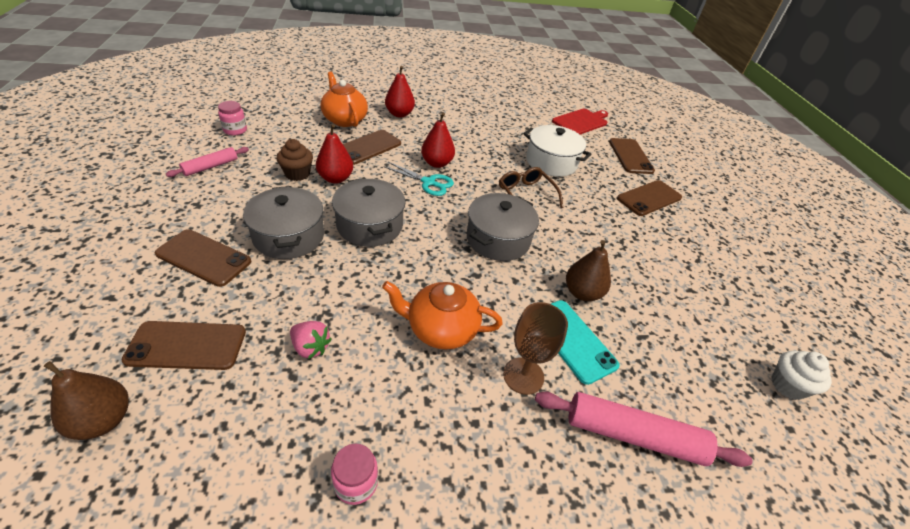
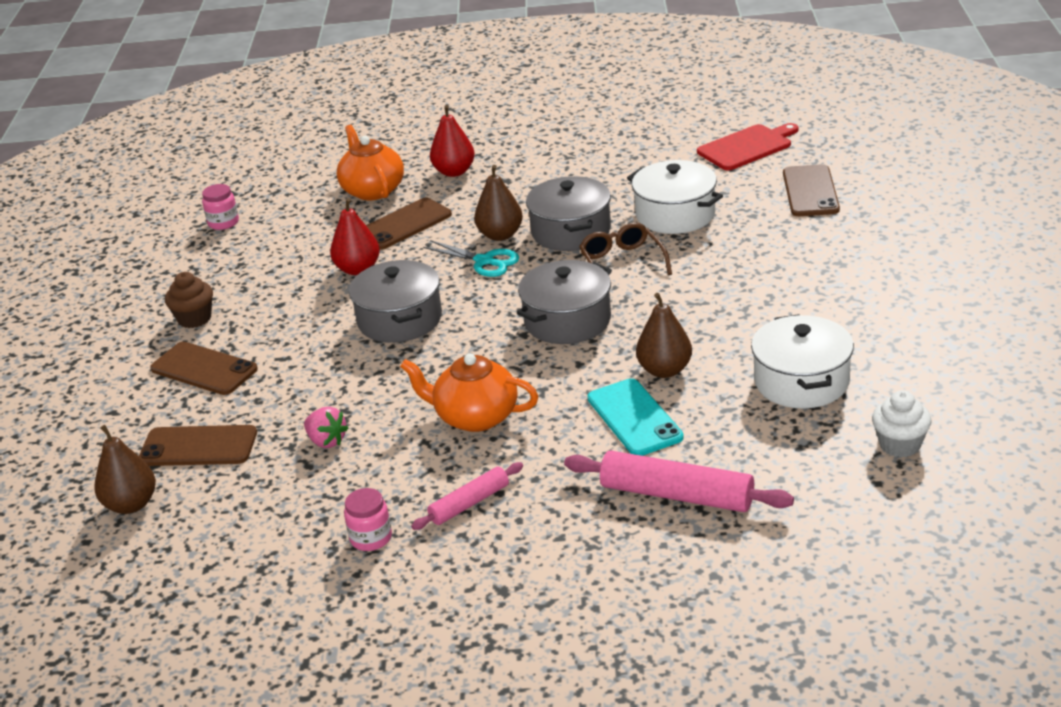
camera: 15 degrees right, 10 degrees down
pink rolling pin [166,147,249,177] -> pink rolling pin moved to [411,462,523,530]
grey pot [243,186,324,259] -> grey pot moved to [526,176,611,251]
brown cupcake [276,139,313,181] -> brown cupcake moved to [165,272,213,328]
red pear [421,112,455,168] -> brown pear [474,165,523,241]
brown goblet [503,302,568,395] -> none
brown phone [617,180,682,216] -> none
none -> white pot [751,314,854,409]

